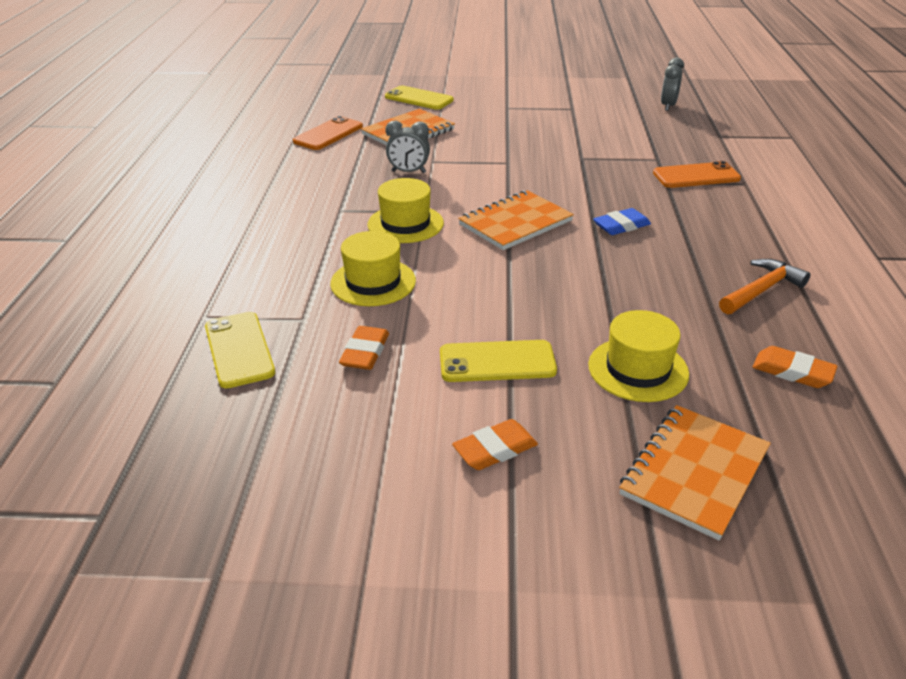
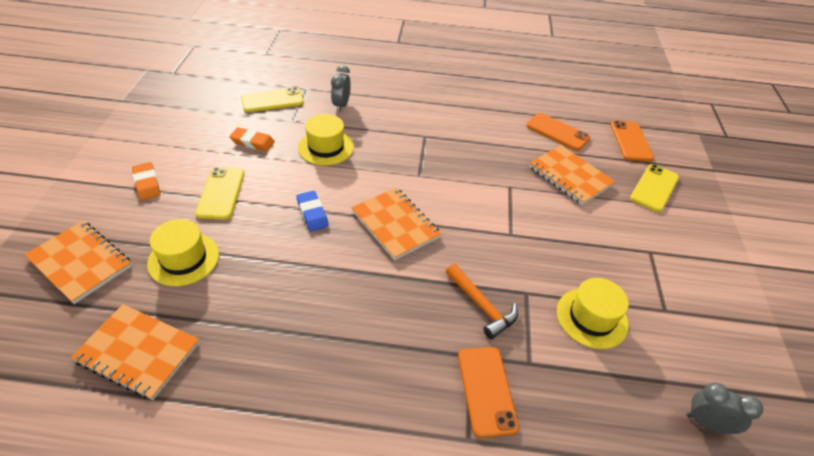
camera: 90 degrees right, 10 degrees up
yellow hat [367,178,444,243] -> yellow hat moved to [557,278,629,349]
grey clock [386,121,430,173] -> grey clock moved to [331,65,351,112]
blue eraser [593,208,651,235] -> blue eraser moved to [297,191,329,231]
orange hammer [719,259,810,314] -> orange hammer moved to [446,264,518,339]
orange eraser [752,346,838,388] -> orange notebook [71,304,200,400]
none -> orange phone [610,121,654,162]

